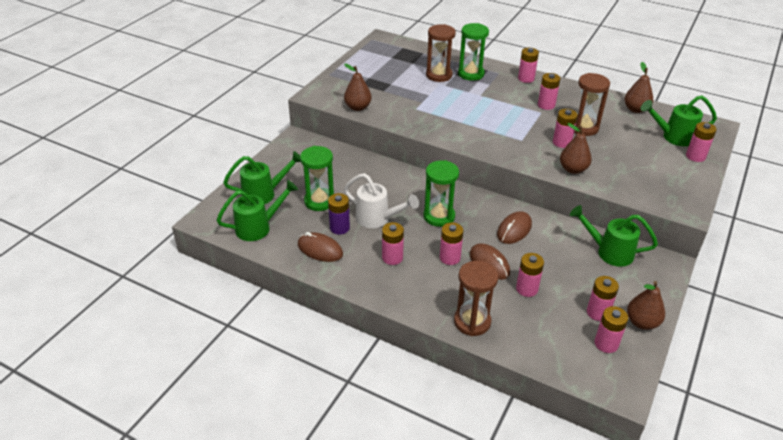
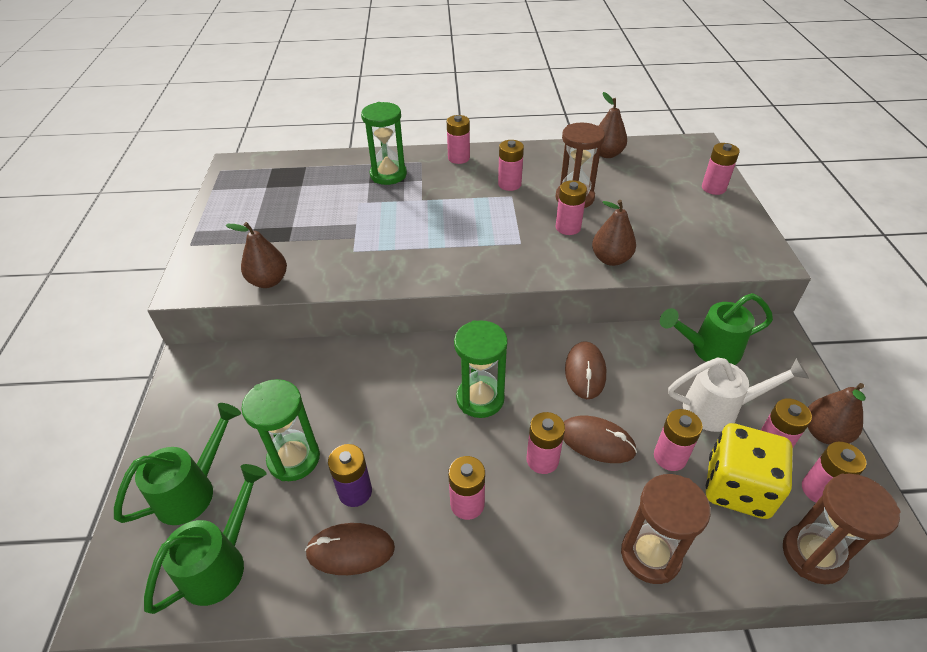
camera: 30 degrees left, 5 degrees up
white watering can [344,173,419,228] -> white watering can moved to [668,357,809,432]
brown hourglass [426,24,456,82] -> brown hourglass moved to [783,474,901,584]
green watering can [640,95,717,146] -> none
none -> yellow dice [706,423,793,519]

